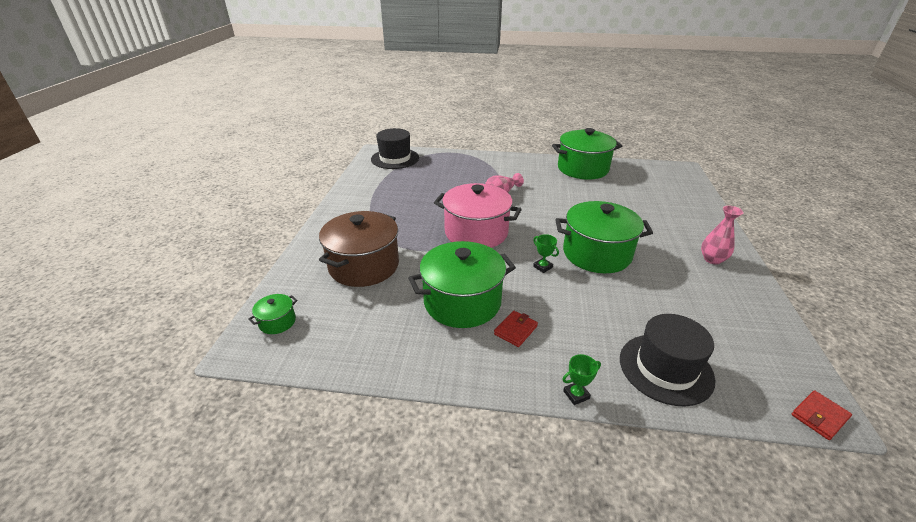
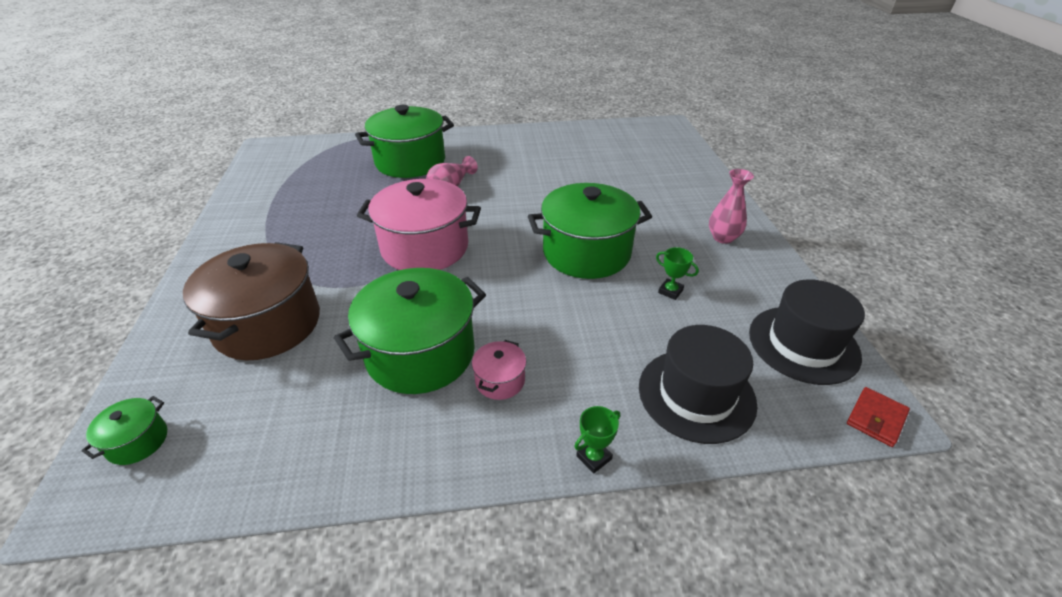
camera: 15 degrees left, 5 degrees up
black hat [371,128,419,169] -> black hat moved to [749,279,865,385]
red wallet [494,311,538,347] -> pink pot [472,340,526,400]
green trophy [533,234,559,273] -> green trophy moved to [656,247,699,300]
green pot [552,128,622,180] -> green pot moved to [355,105,454,178]

